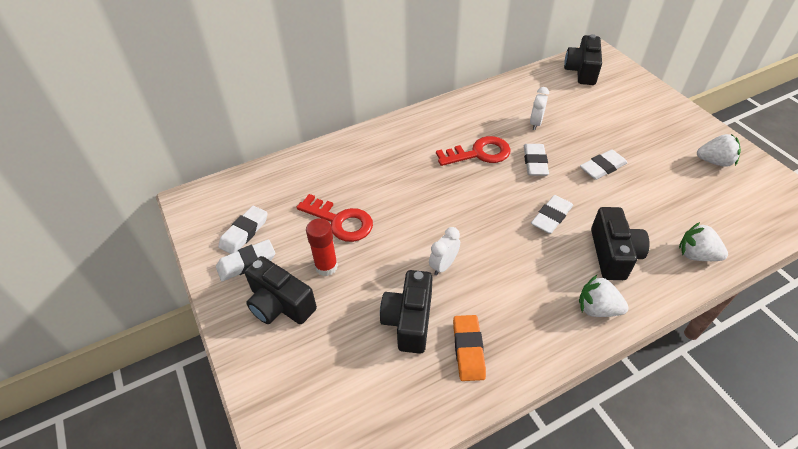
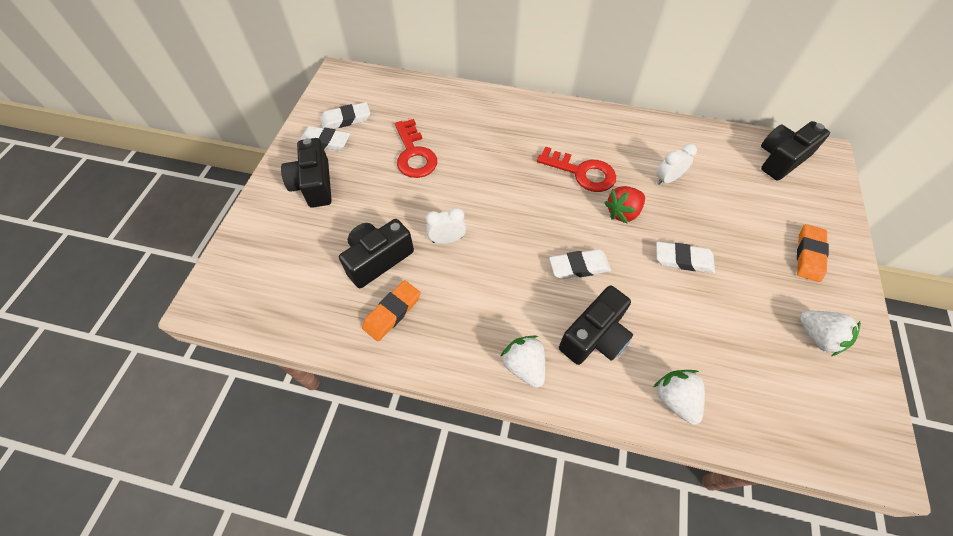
camera: 40 degrees right, 10 degrees up
red glue stick [306,218,338,276] -> none
white eraser [524,144,549,176] -> red strawberry [604,186,645,224]
none -> orange eraser [797,224,829,282]

